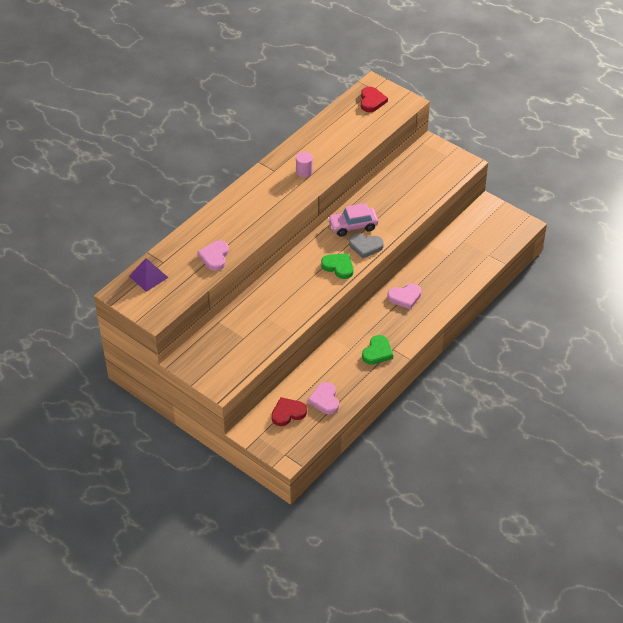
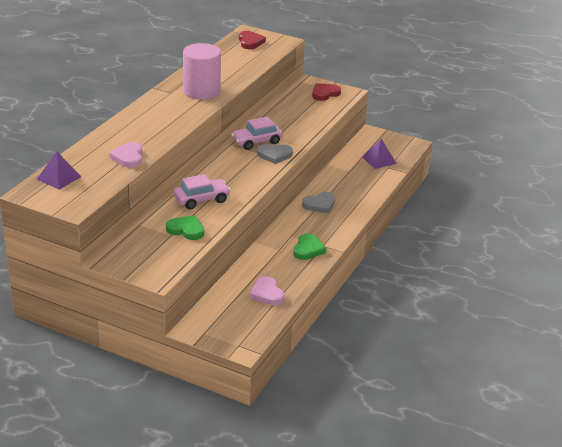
camera: 15 degrees left, 15 degrees down
red heart [271,397,307,426] -> red heart moved to [312,83,341,101]
pink cylinder [296,152,313,178] -> pink cylinder [183,43,221,99], size x2.17
green heart [321,253,353,279] -> green heart moved to [166,215,204,240]
pink heart [387,283,421,309] -> grey heart [302,192,335,213]
none -> pink car [174,174,231,209]
none -> purple pyramid [362,139,397,169]

